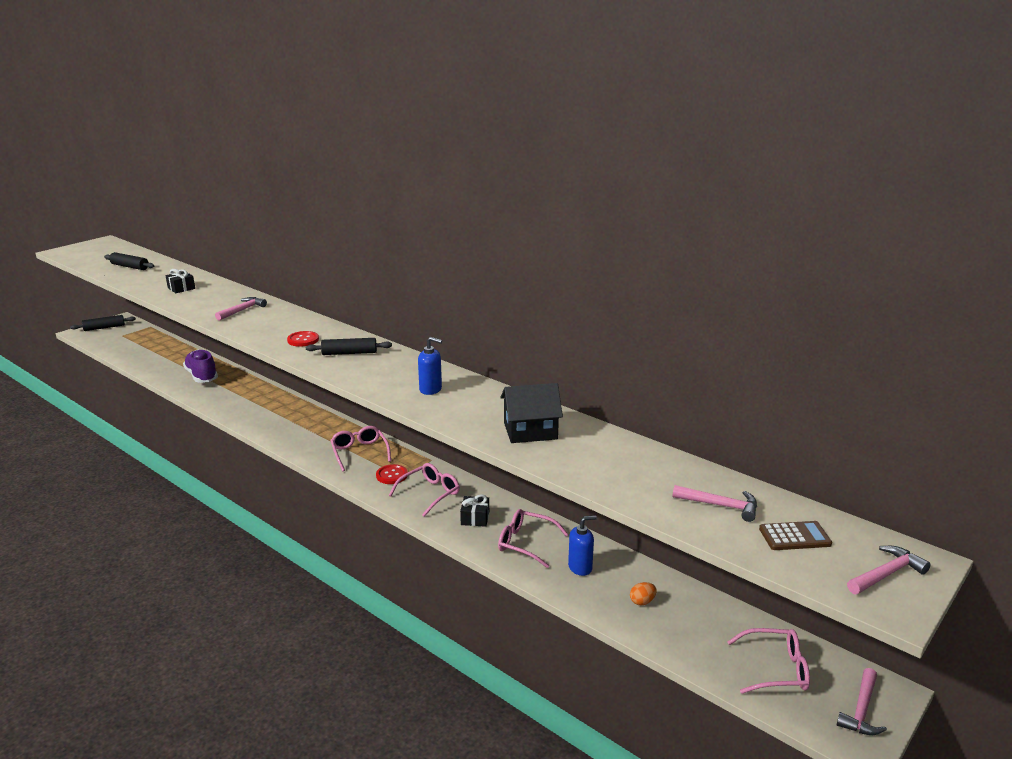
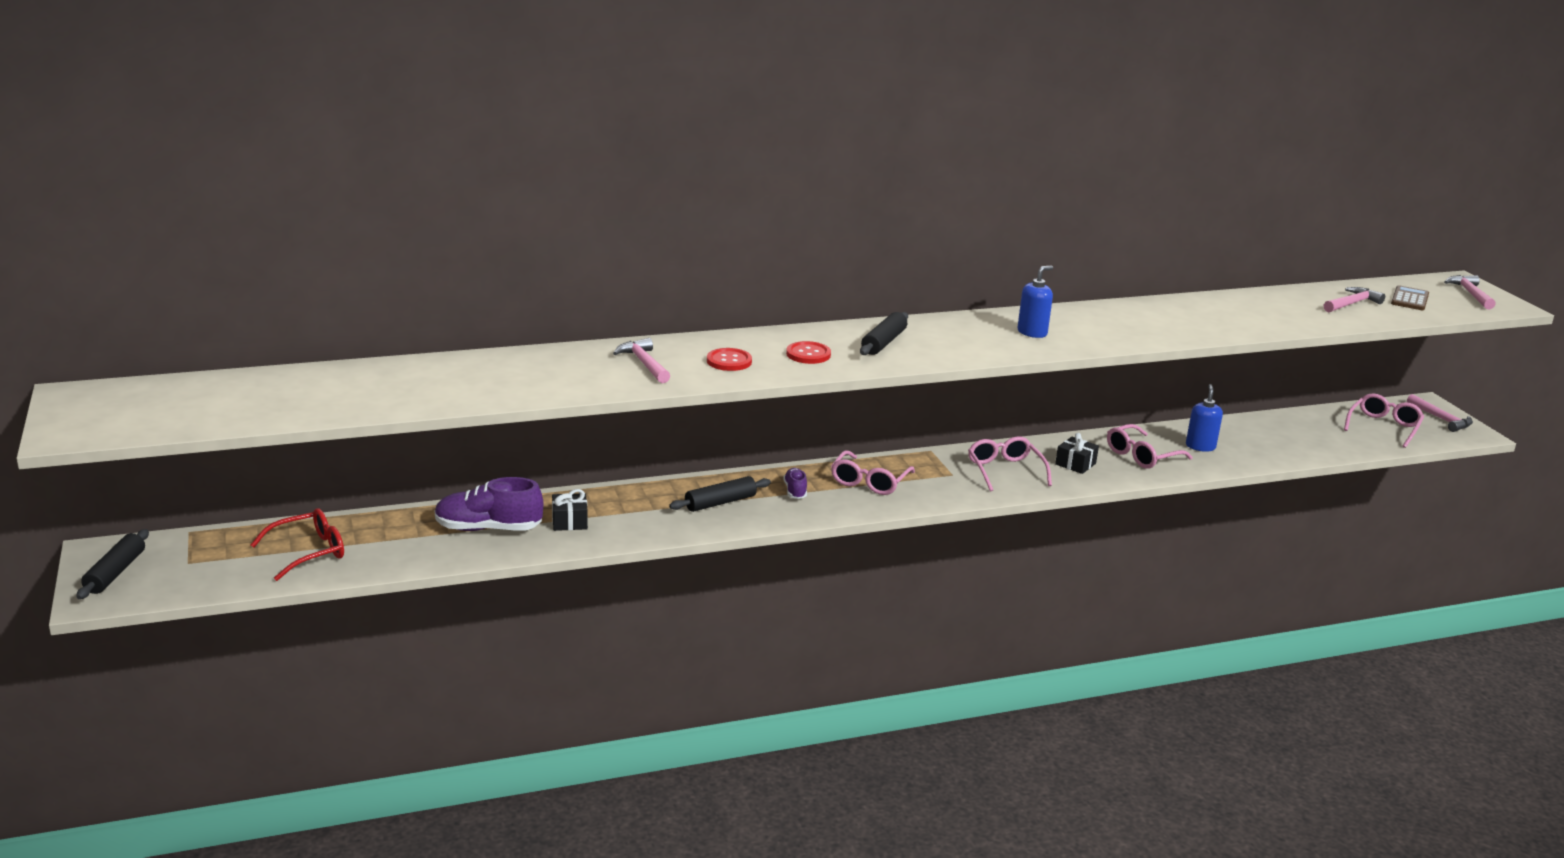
camera: 60 degrees left, 0 degrees up
black rolling pin [104,252,154,270] -> black rolling pin moved to [669,476,771,512]
black gift [165,269,195,293] -> black gift moved to [552,489,588,531]
pink glasses [330,426,391,471] -> pink glasses turned 75 degrees counterclockwise [831,450,915,495]
red button [376,464,408,484] -> red button moved to [707,348,752,371]
black house [500,383,563,443] -> none
orange egg [630,582,657,605] -> none
none -> red glasses [251,508,344,581]
none -> purple shoe [783,468,807,499]

